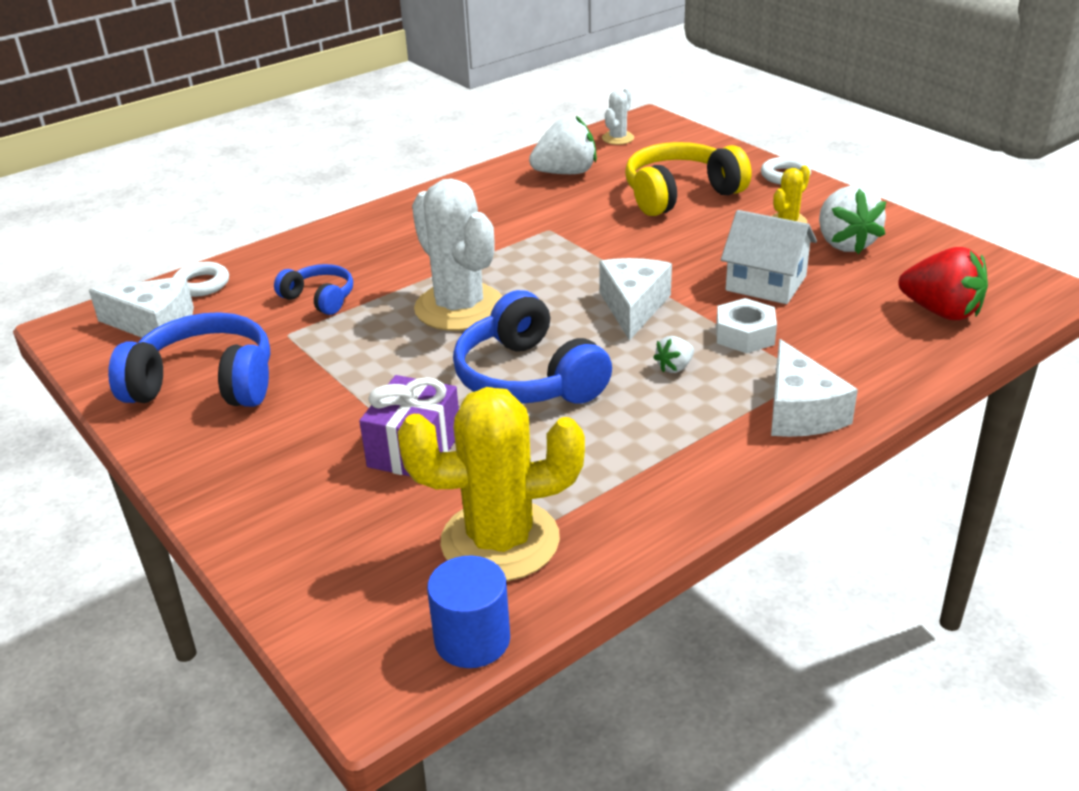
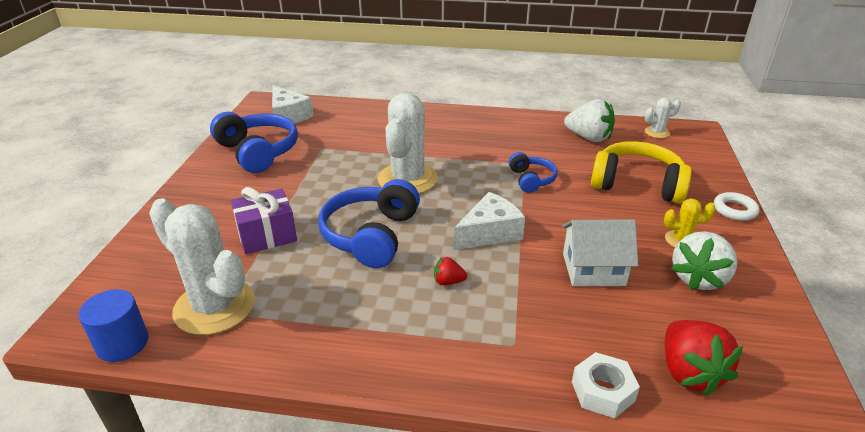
camera: 45 degrees right, 0 degrees up
white ring [173,262,229,297] -> none
blue headphones [274,264,353,315] -> blue headphones moved to [509,152,558,193]
yellow cactus [398,387,585,581] -> white cactus [149,198,255,335]
white strawberry [653,336,694,373] -> red strawberry [434,257,467,285]
white nut [716,298,777,353] -> white nut moved to [572,352,640,418]
white house [721,210,817,304] -> white house turned 75 degrees counterclockwise [562,220,638,286]
white cheese [771,339,858,437] -> none

